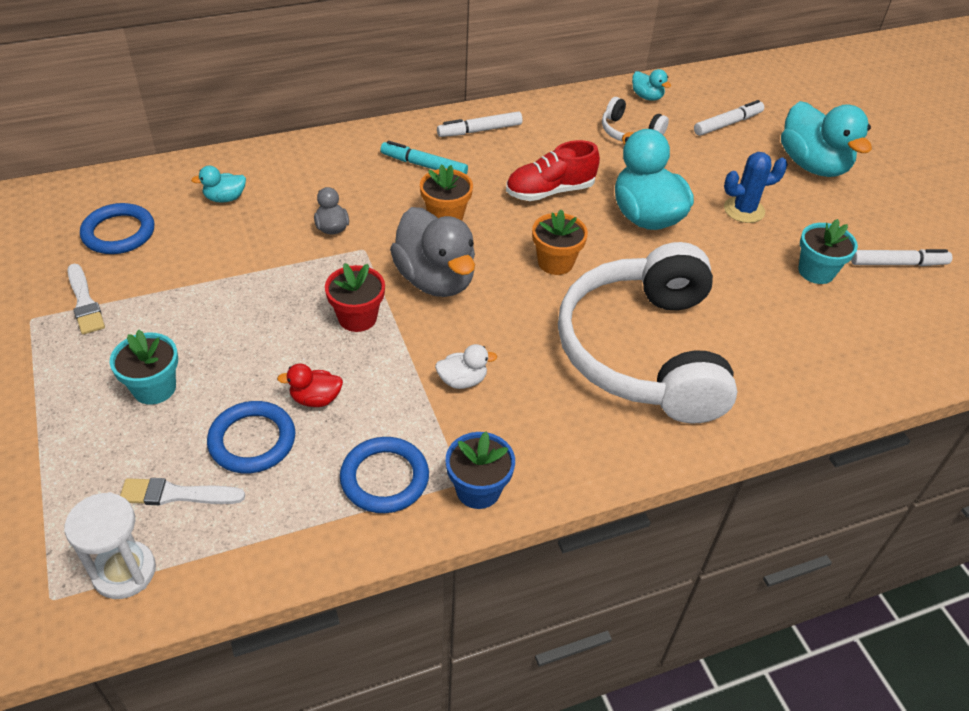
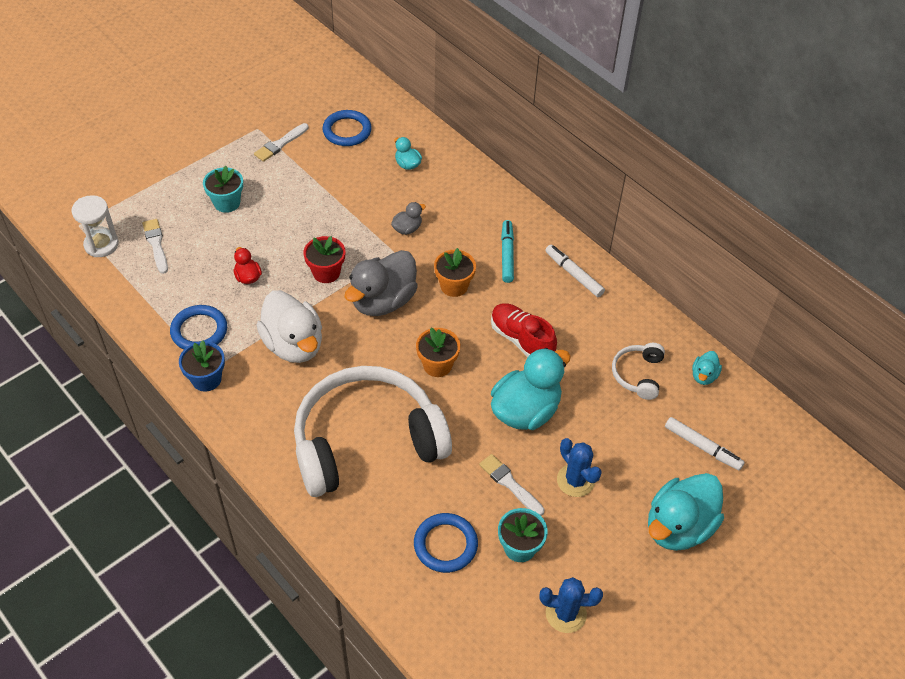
camera: 70 degrees right, 5 degrees up
blue ring [207,401,296,474] -> blue ring moved to [414,513,478,573]
white duck [435,344,497,389] -> white duck [256,290,322,363], size x2.17
white marker [851,249,952,266] -> blue cactus [540,577,603,633]
none -> white brush [479,454,545,516]

